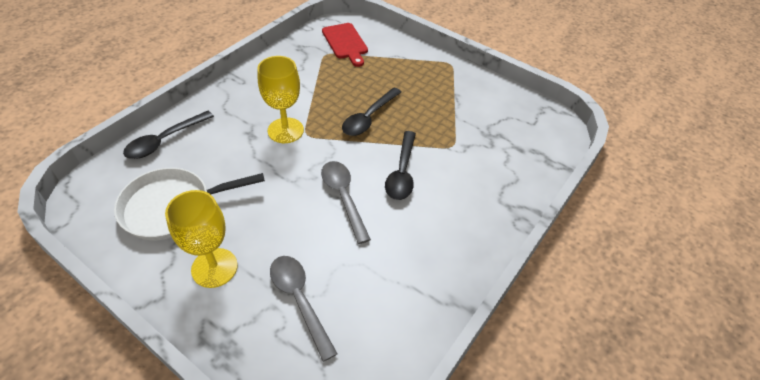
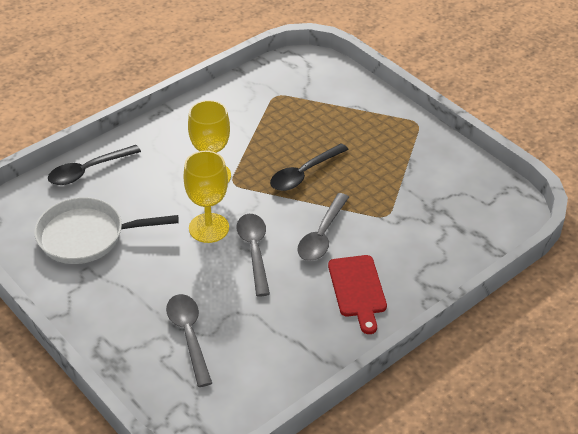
camera: 15 degrees right, 5 degrees down
yellow goblet [165,190,238,288] -> yellow goblet moved to [183,151,229,243]
red cutting board [322,23,368,67] -> red cutting board moved to [328,255,387,334]
black spoon [385,131,416,200] -> grey spoon [297,193,349,261]

